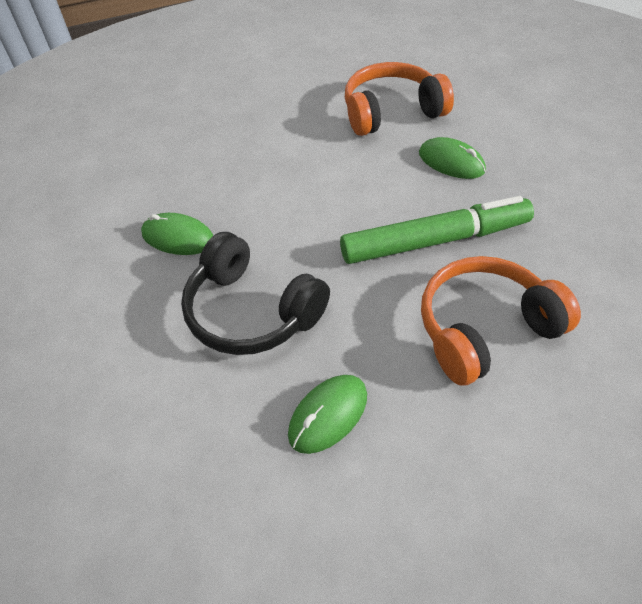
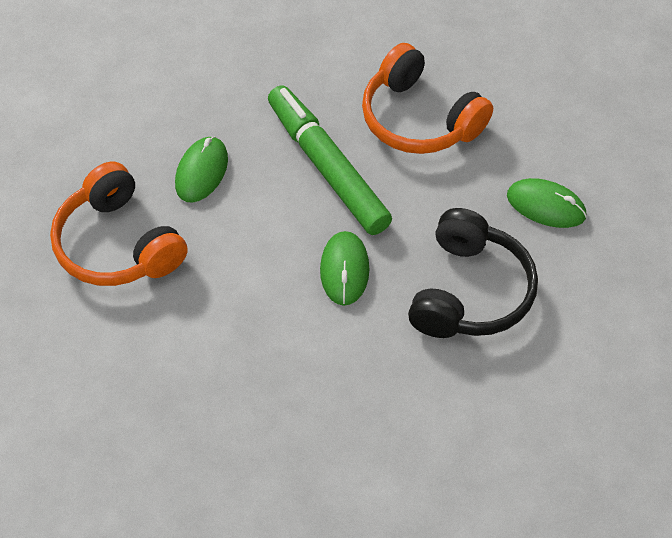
camera: 110 degrees left, 5 degrees up
green mouse [141,213,214,255] -> green mouse moved to [320,231,369,306]

